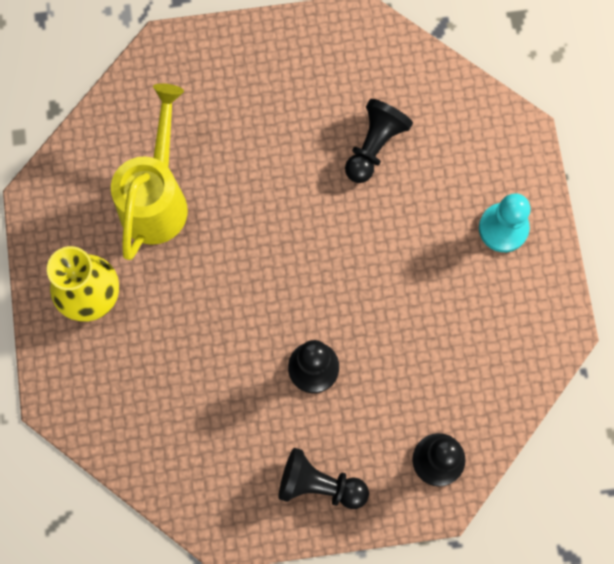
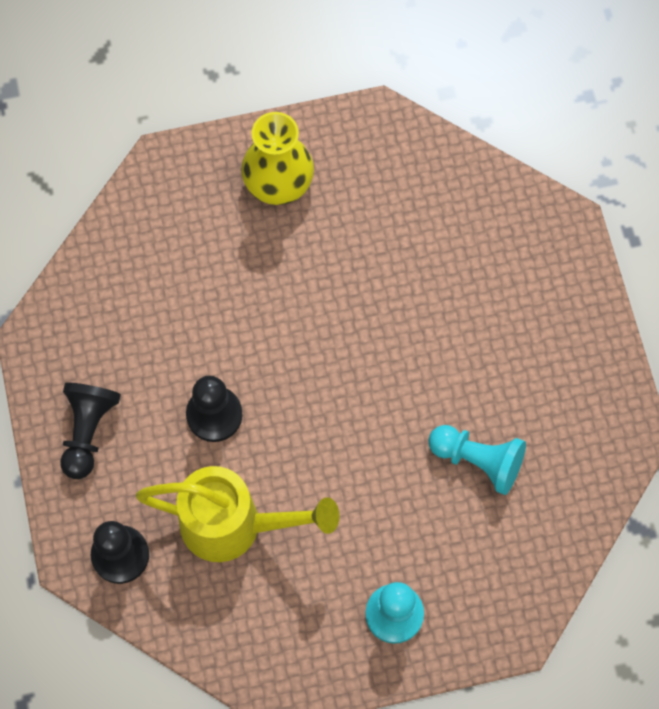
camera: 85 degrees right, 5 degrees down
yellow watering can [111,83,188,260] -> yellow watering can moved to [136,466,339,562]
black pawn [345,99,413,183] -> turquoise pawn [428,425,526,495]

